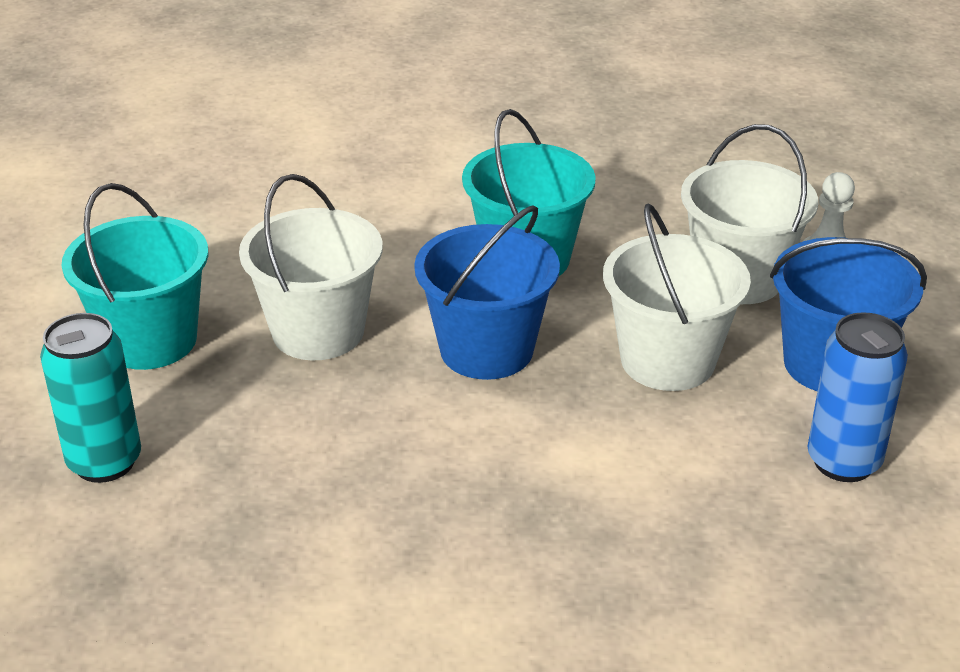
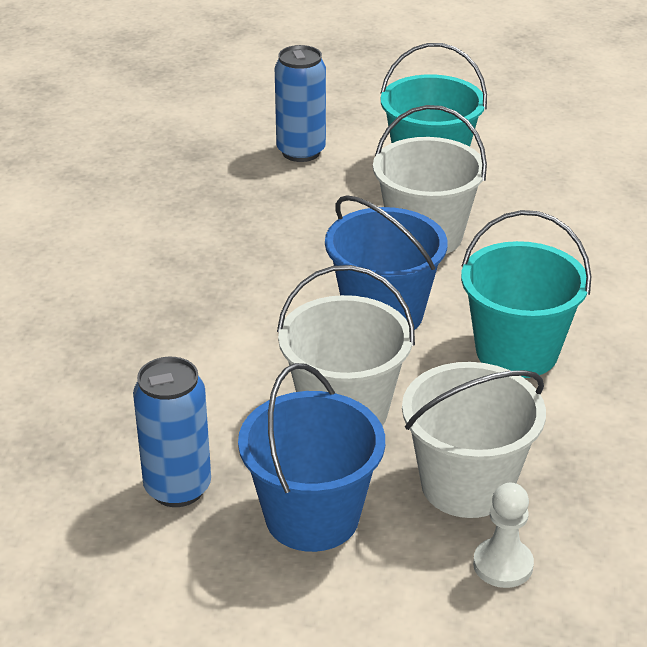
camera: 100 degrees right, 0 degrees up
turquoise can [40,313,141,483] -> blue can [275,45,326,162]

